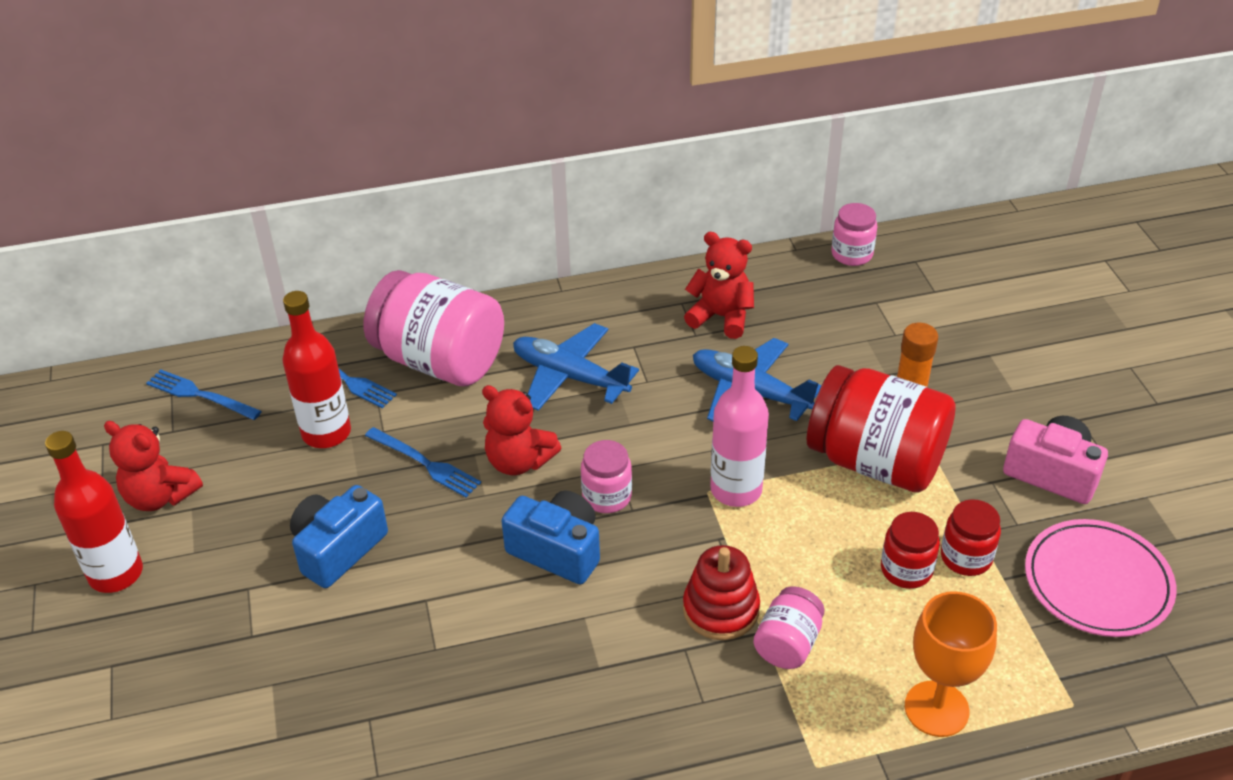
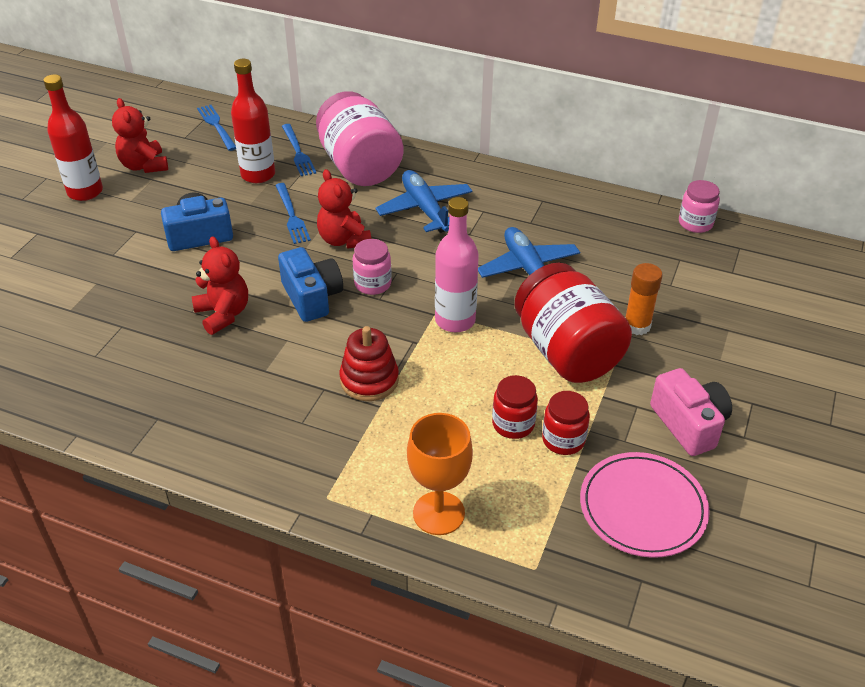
camera: 35 degrees right, 0 degrees up
red teddy bear [684,232,754,339] -> red teddy bear moved to [192,236,248,335]
pink jar [753,586,825,669] -> none

